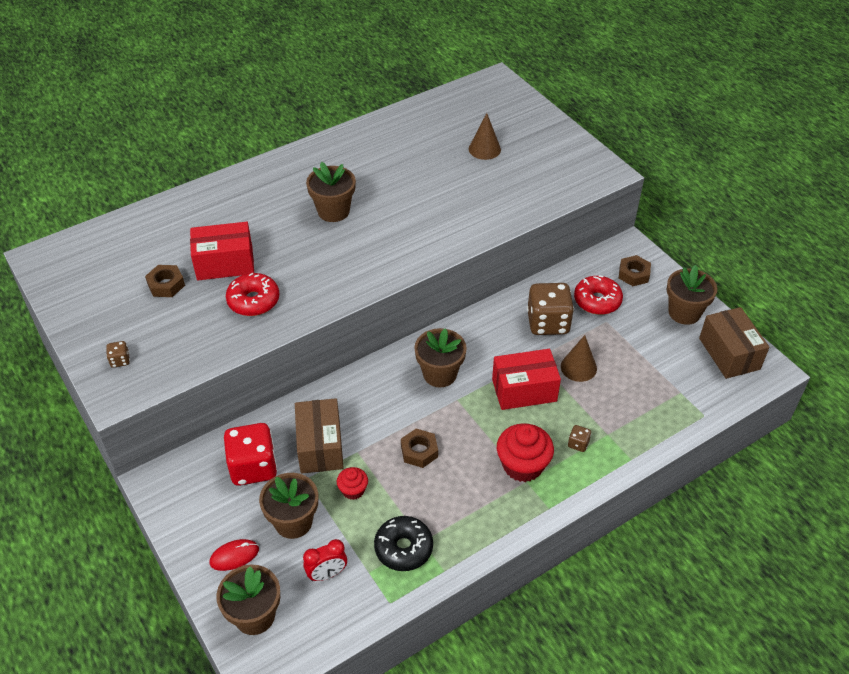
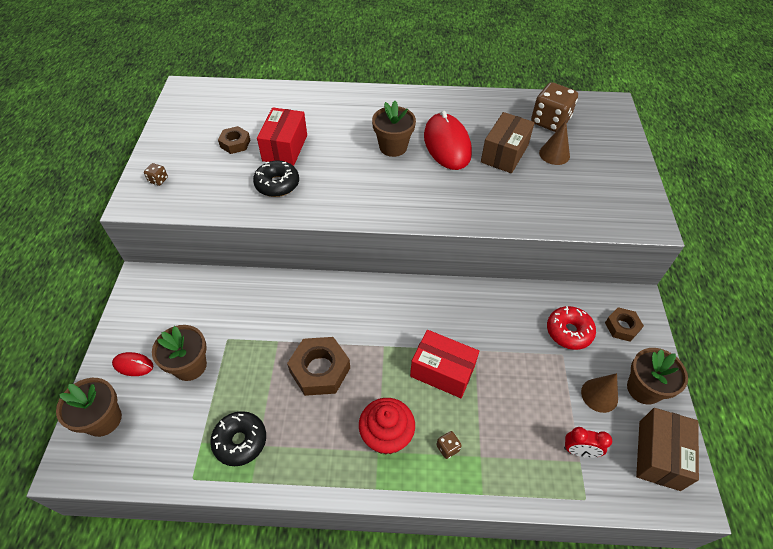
camera: 35 degrees right, 5 degrees up
red box [190,222,254,280] -> red box turned 75 degrees clockwise [257,108,307,166]
red dice [224,423,277,486] -> none
red donut [226,273,279,316] -> black donut [253,160,299,197]
brown box [295,398,344,473] -> brown box moved to [481,112,535,173]
red clock [303,539,347,581] -> red clock moved to [564,427,612,458]
red cupcake [337,467,368,500] -> none
brown nut [401,429,438,468] -> brown nut [287,337,350,396], size x1.68
brown flower pot [414,328,467,387] -> none
brown dice [527,283,574,335] -> brown dice moved to [531,82,578,132]
brown cone [561,335,597,382] -> brown cone moved to [581,373,618,413]
none -> red mouse [424,110,472,170]

